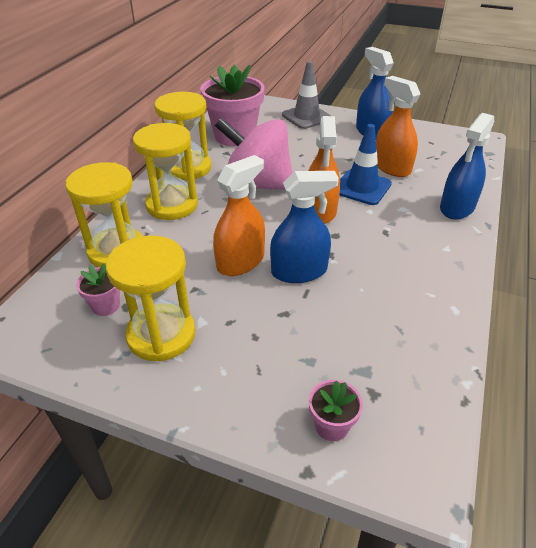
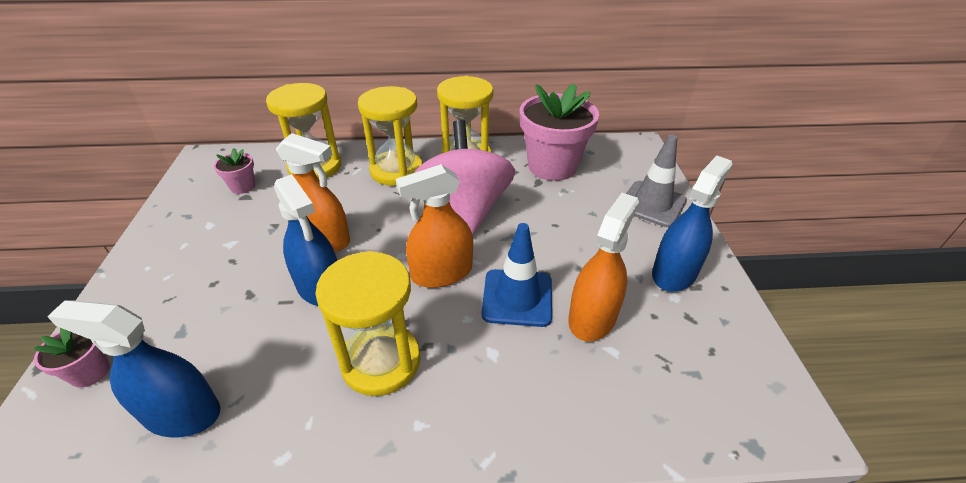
camera: 65 degrees right, 0 degrees up
yellow hourglass [106,236,196,362] -> yellow hourglass moved to [315,251,420,396]
blue spray bottle [440,113,494,219] -> blue spray bottle moved to [47,300,220,438]

